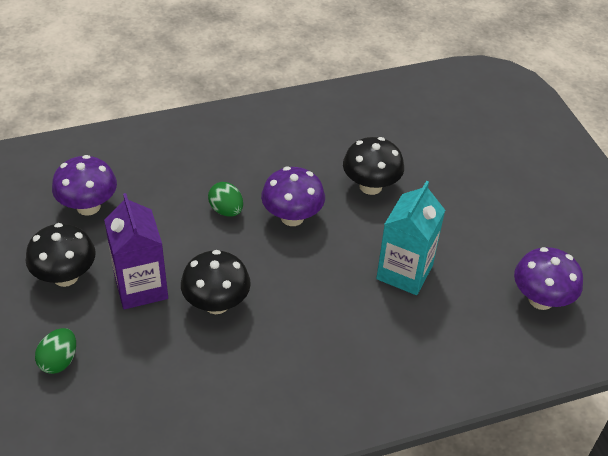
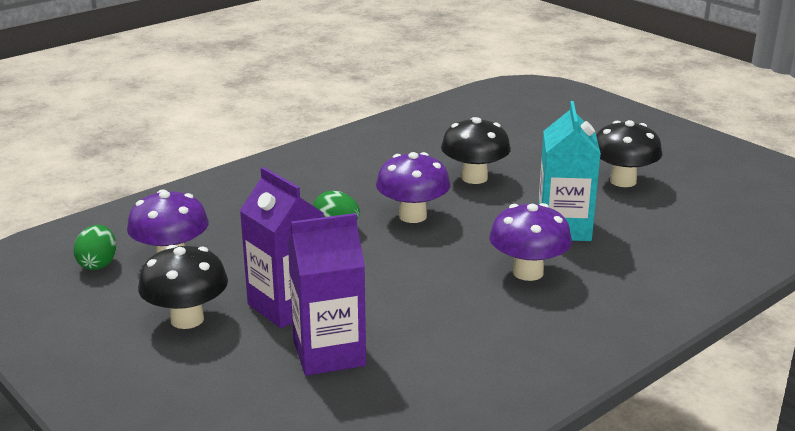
camera: 20 degrees left, 20 degrees down
green egg [35,328,76,374] -> green egg moved to [74,225,116,270]
black mushroom [181,250,251,314] -> black mushroom moved to [596,120,662,187]
purple mushroom [514,247,583,310] -> purple mushroom moved to [489,203,572,281]
none -> purple carton [288,213,366,376]

